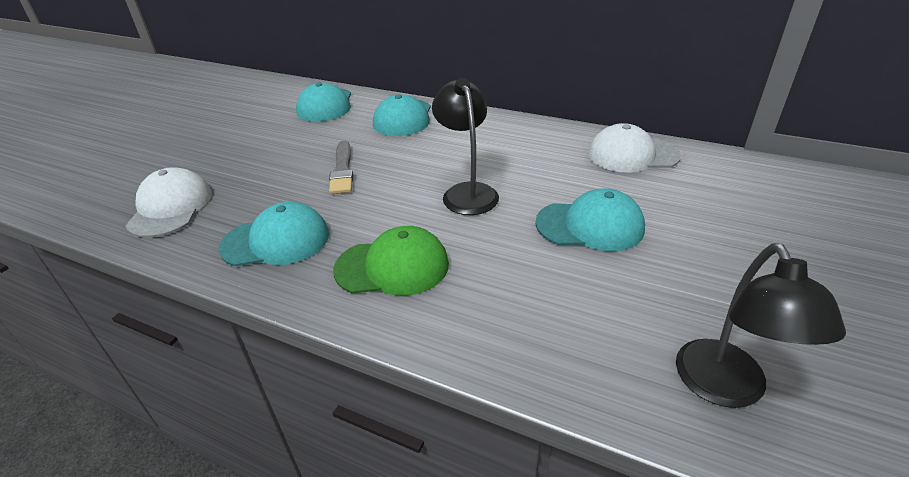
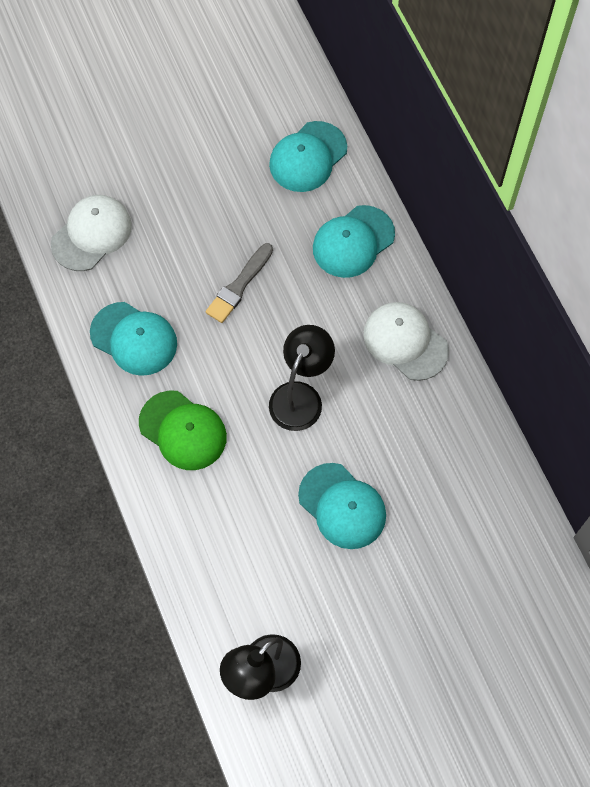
camera: 40 degrees right, 30 degrees up
white cap [588,123,681,173] -> white cap moved to [364,302,449,381]

